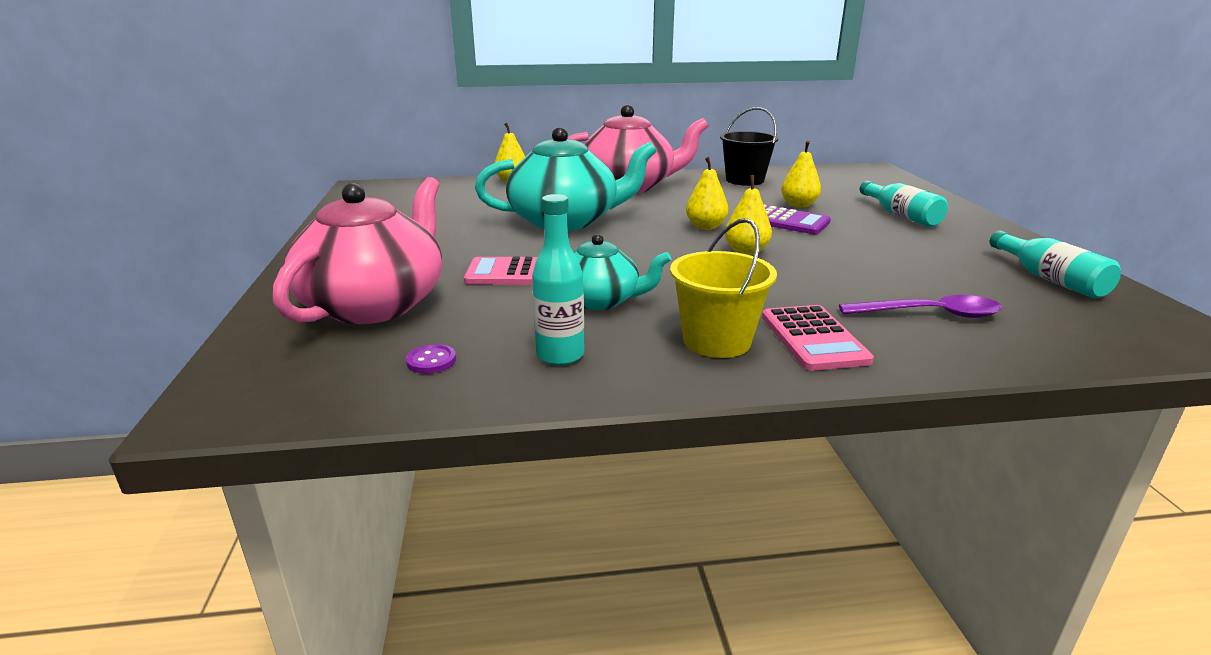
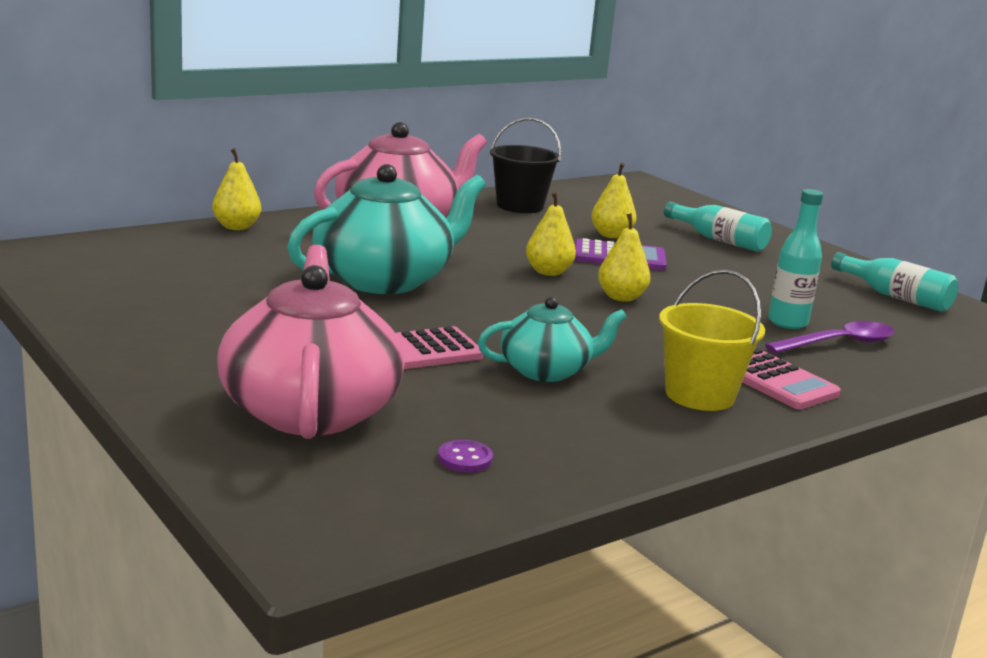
camera: 30 degrees left, 5 degrees down
turquoise bottle [532,194,584,365] -> turquoise bottle moved to [768,189,823,329]

